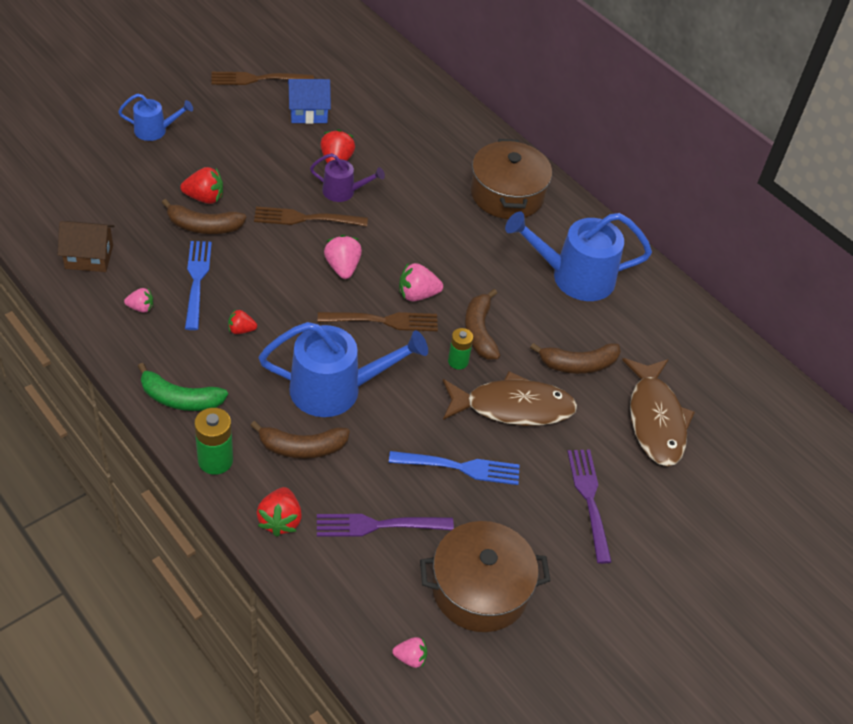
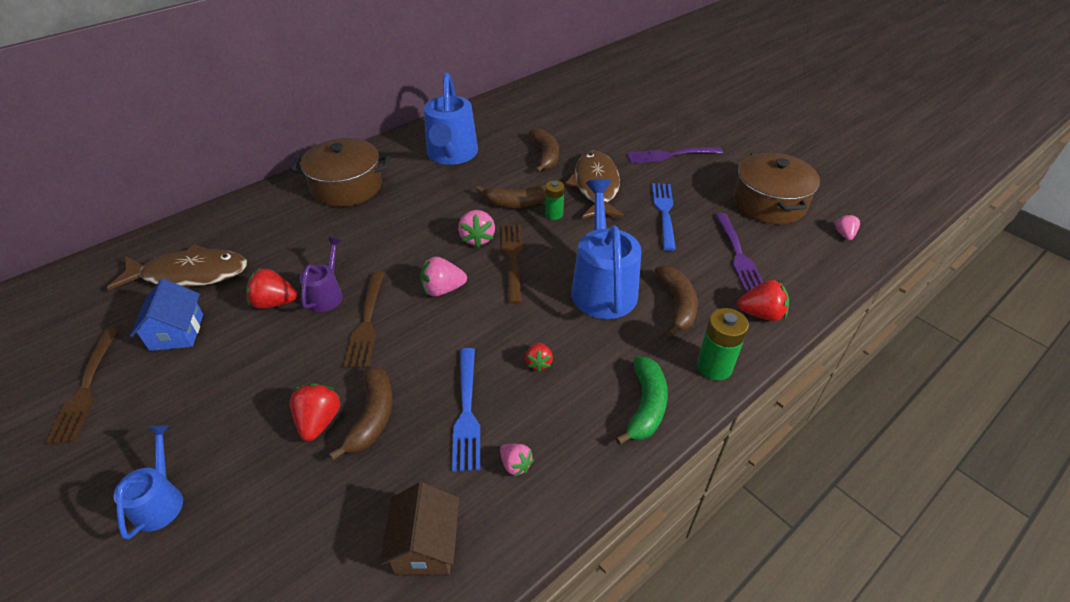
camera: 85 degrees left, 5 degrees down
pink strawberry [124,288,153,313] -> pink strawberry turned 135 degrees clockwise [500,444,534,477]
blue fork [185,241,212,330] -> blue fork turned 90 degrees counterclockwise [452,348,480,472]
brown fish [622,358,695,466] -> brown fish moved to [107,244,247,290]

